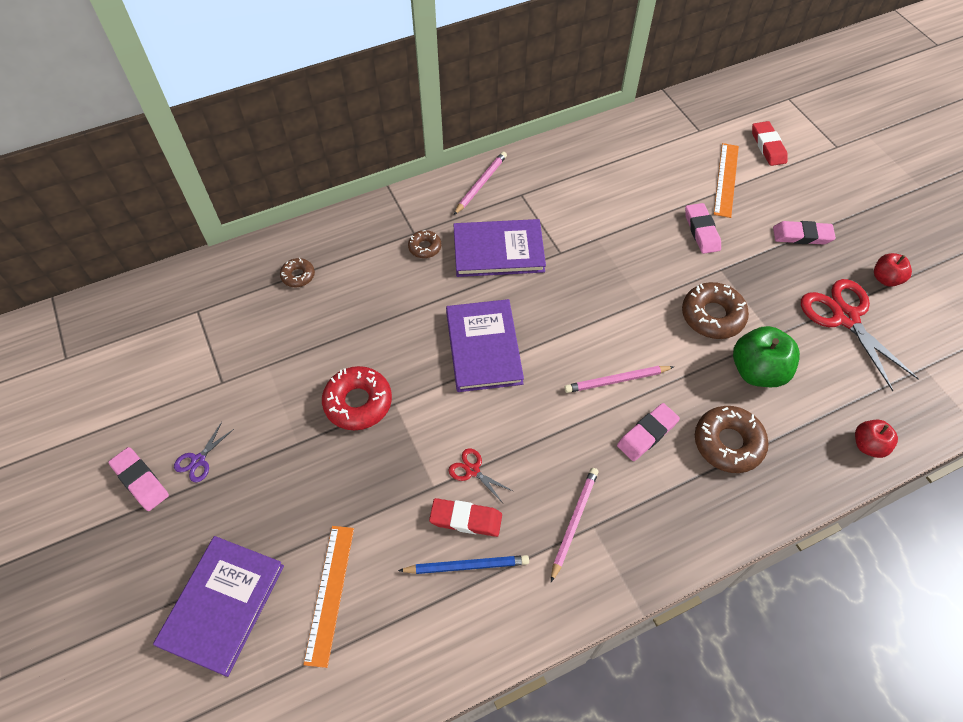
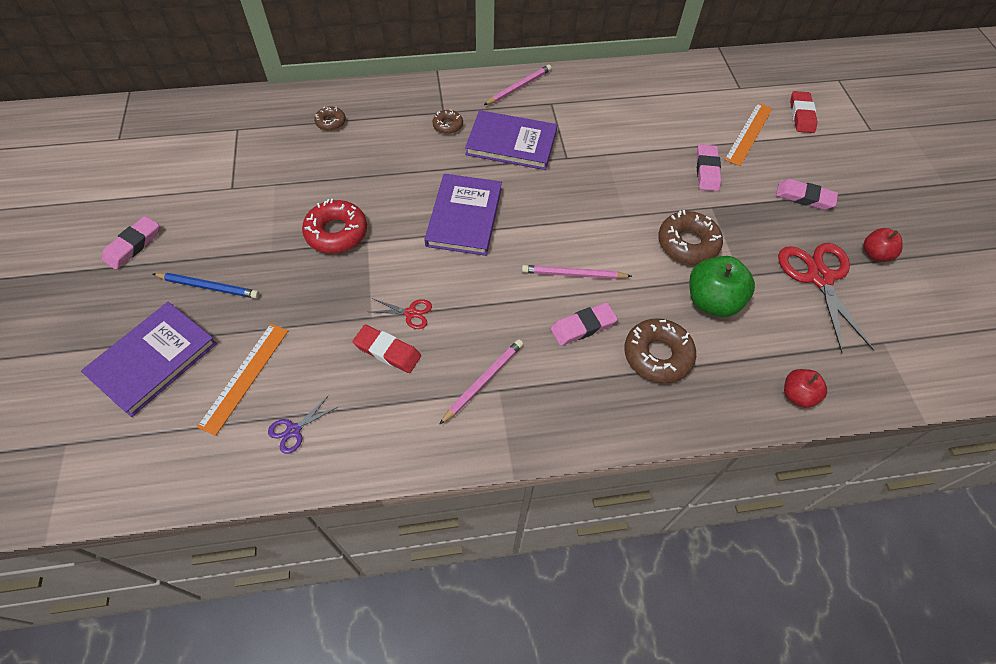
camera: 15 degrees right, 0 degrees up
pink eraser [108,447,169,511] -> pink eraser turned 60 degrees clockwise [102,216,159,270]
purple scissors [174,422,234,482] -> purple scissors moved to [268,395,338,454]
blue pencil [398,555,529,574] -> blue pencil moved to [153,273,259,299]
red scissors [449,448,513,503] -> red scissors turned 135 degrees clockwise [370,299,432,329]

